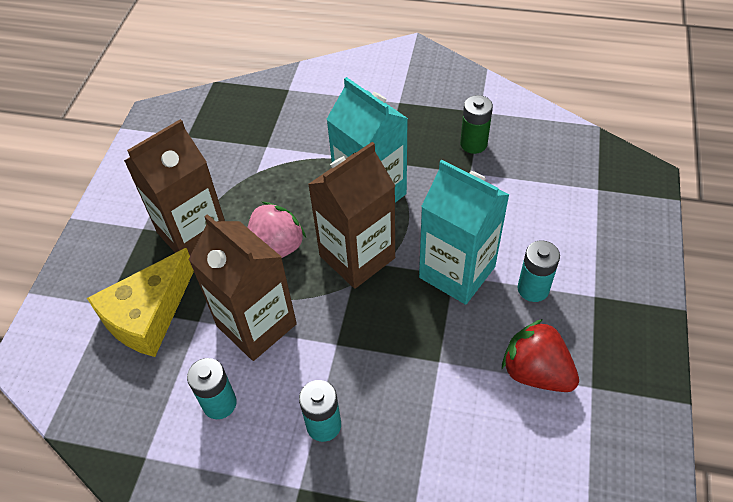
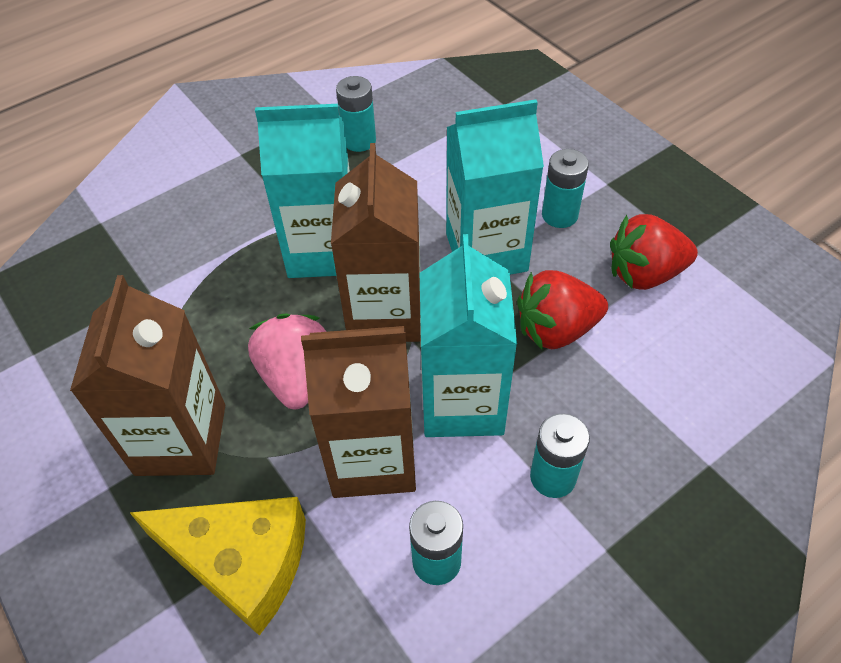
camera: 50 degrees left, 0 degrees up
yellow cheese [87,248,194,357] -> yellow cheese turned 60 degrees counterclockwise [129,497,306,636]
green battery [460,95,493,154] -> turquoise battery [336,76,376,152]
none -> turquoise carton [420,234,517,437]
none -> red strawberry [517,270,608,349]

